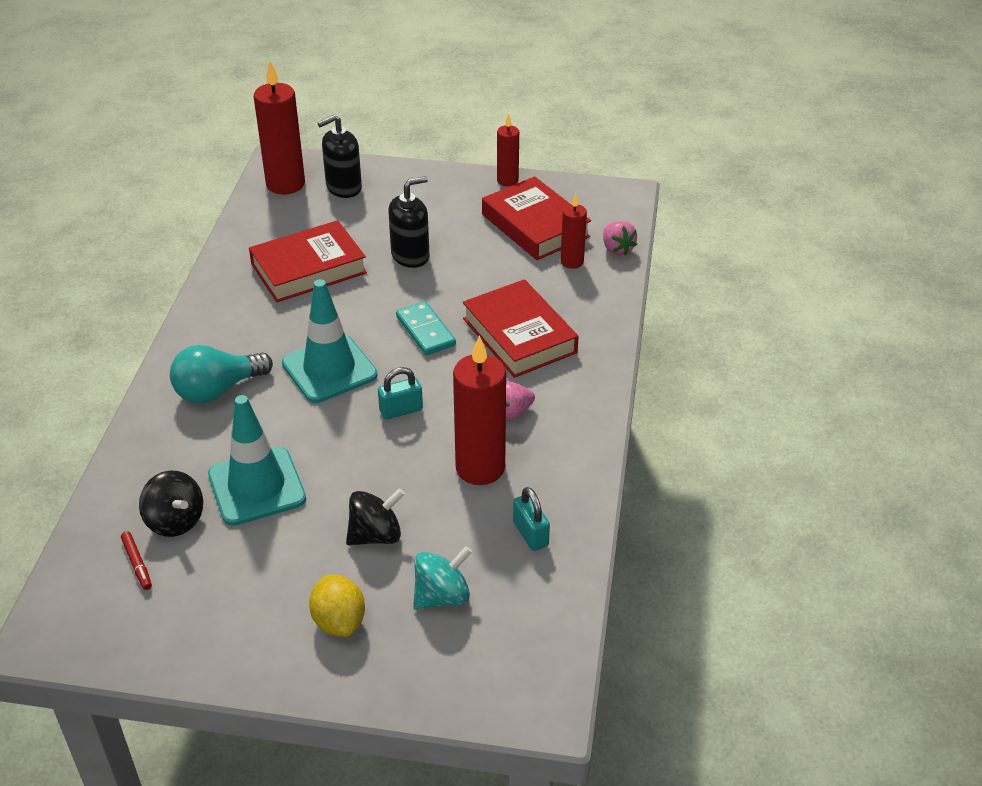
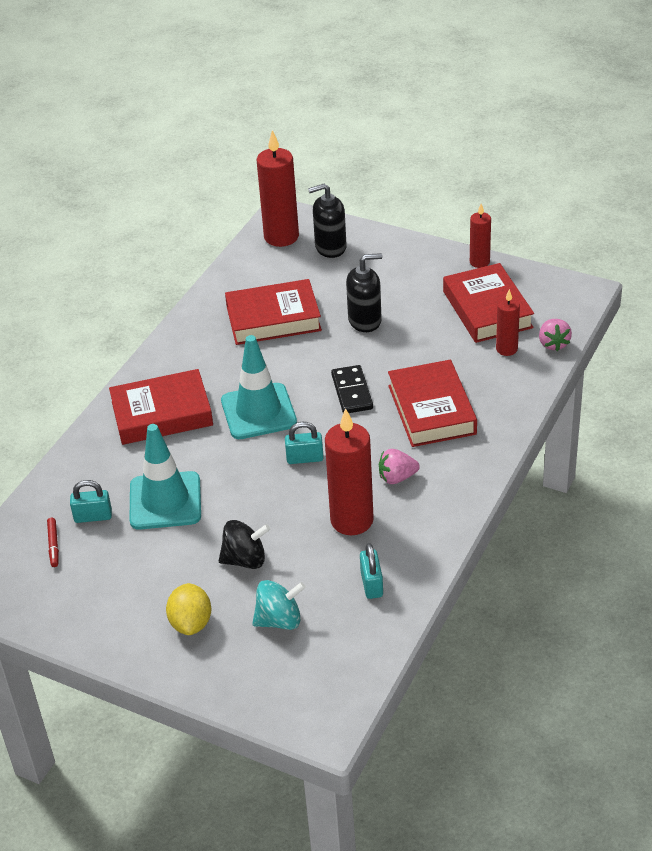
camera: 20 degrees right, 0 degrees up
black spinning top [139,471,203,537] -> turquoise padlock [70,480,112,523]
turquoise light bulb [170,345,273,404] -> red book [109,369,213,445]
turquoise domino [396,301,456,355] -> black domino [331,365,373,413]

